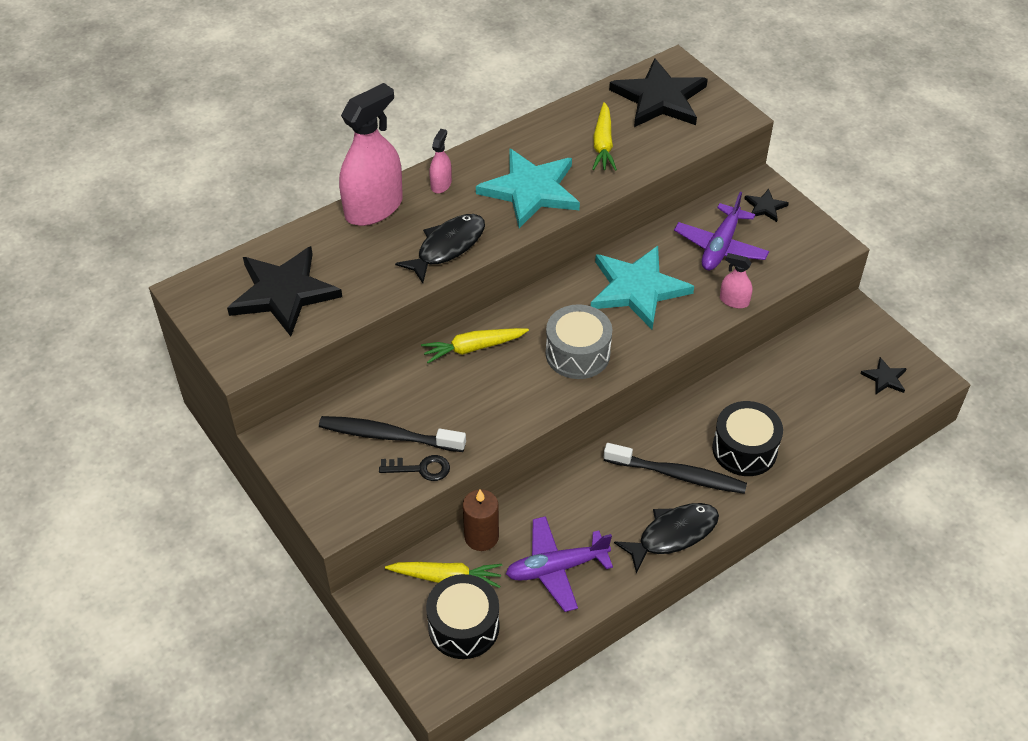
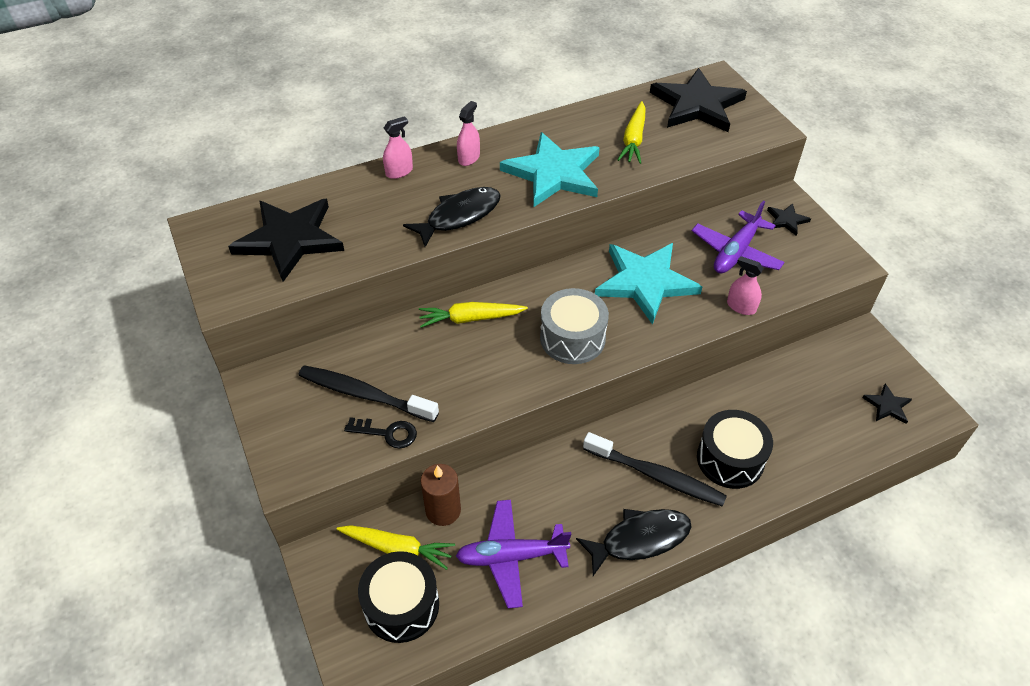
camera: 10 degrees right, 0 degrees up
pink spray bottle [339,83,403,226] -> pink spray bottle [383,116,413,179], size x0.45

